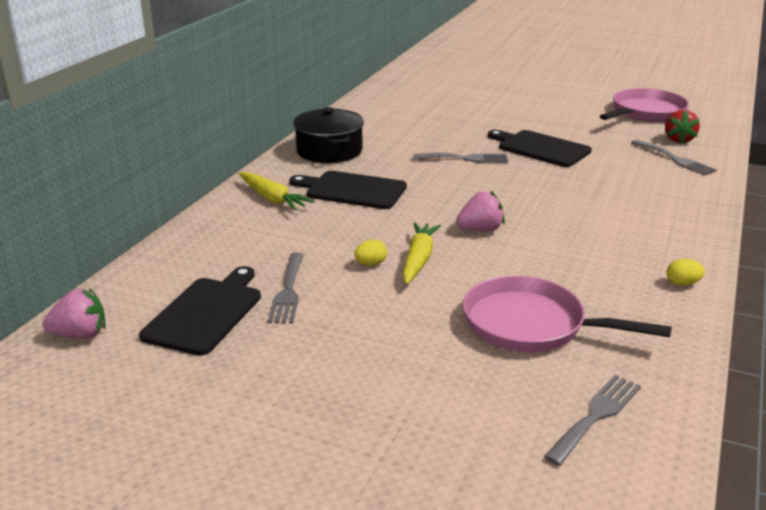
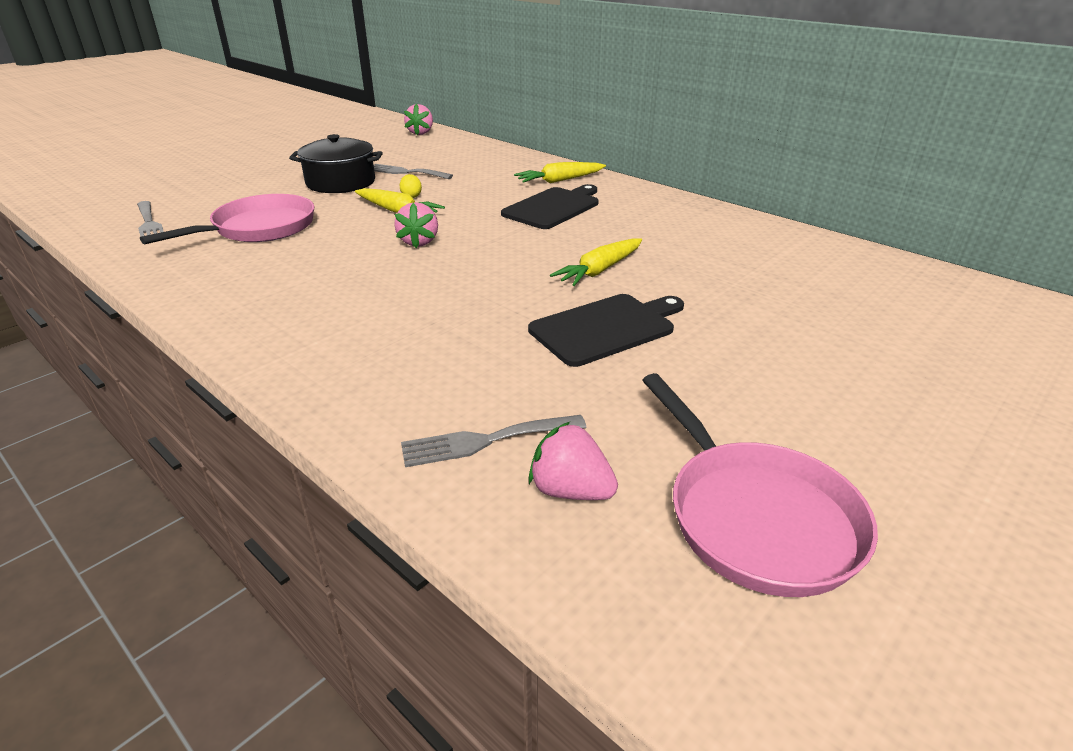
camera: 110 degrees right, 5 degrees up
black cutting board [139,266,261,356] -> none
black pot [293,107,364,163] -> black pot moved to [289,134,383,193]
grey fork [413,153,508,162] -> yellow carrot [550,238,642,286]
red strawberry [665,110,700,144] -> pink strawberry [528,422,618,500]
yellow egg [667,259,705,286] -> none

